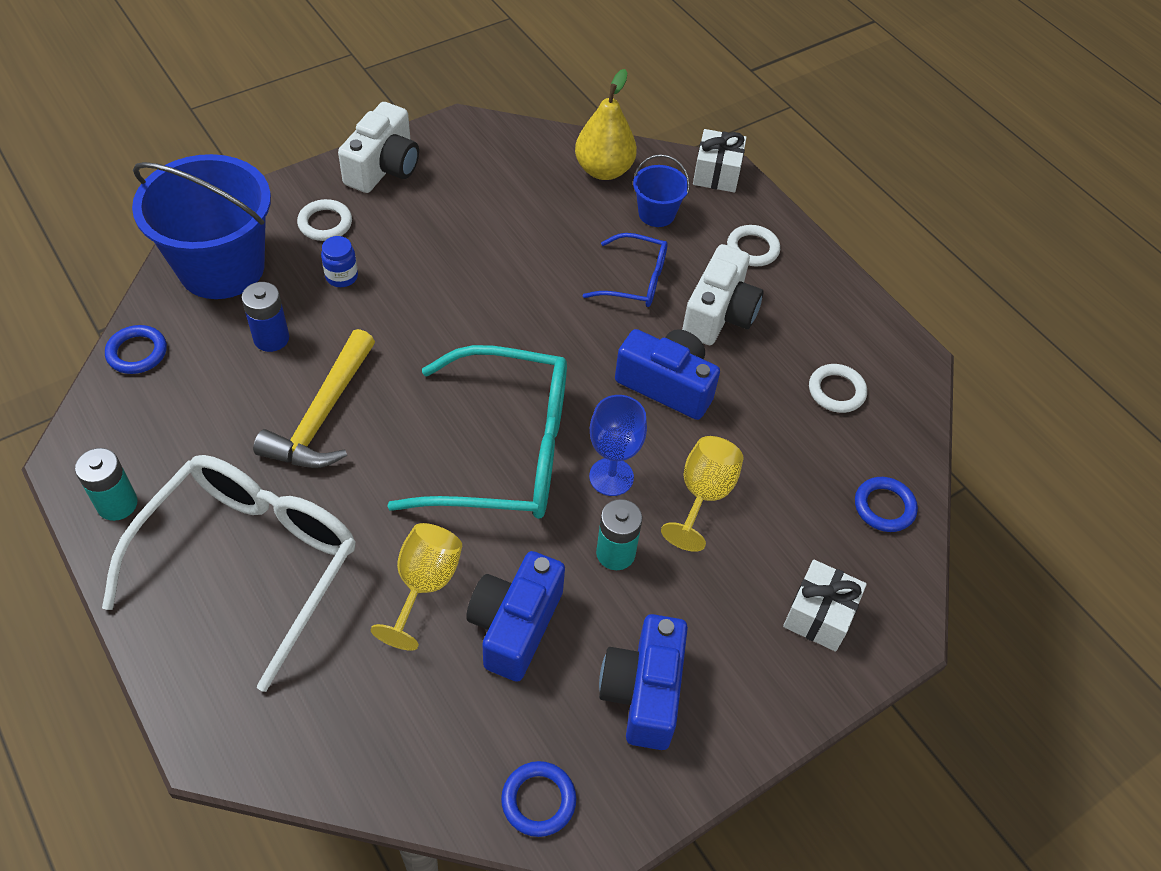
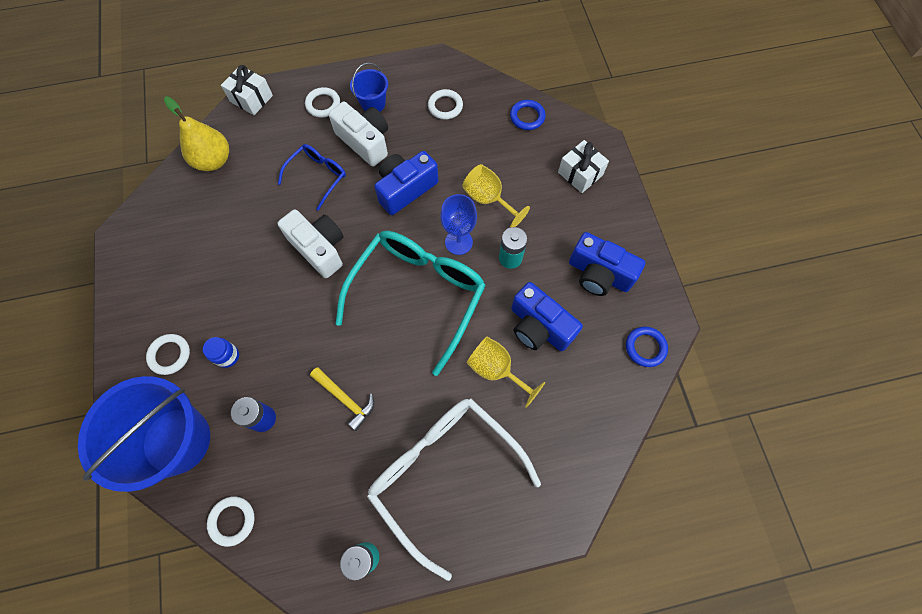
camera: 65 degrees left, 15 degrees up
blue ring [105,325,167,374] -> white ring [207,496,255,547]
yellow hammer [253,329,375,468] -> yellow hammer [310,367,374,431], size x0.62
white camera [338,102,419,193] -> white camera moved to [278,209,344,278]
blue bucket [633,154,690,227] -> blue bucket moved to [350,63,388,112]

